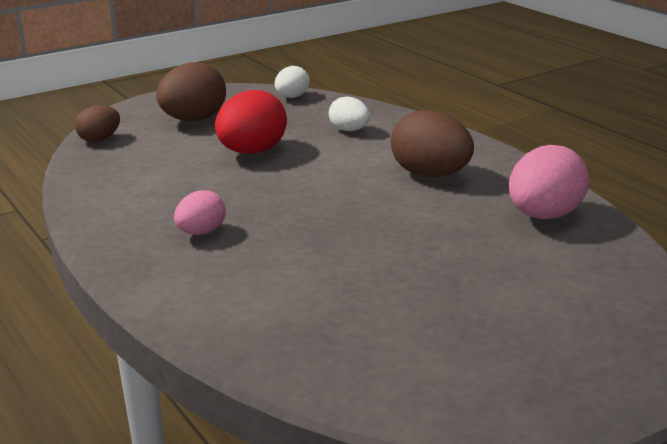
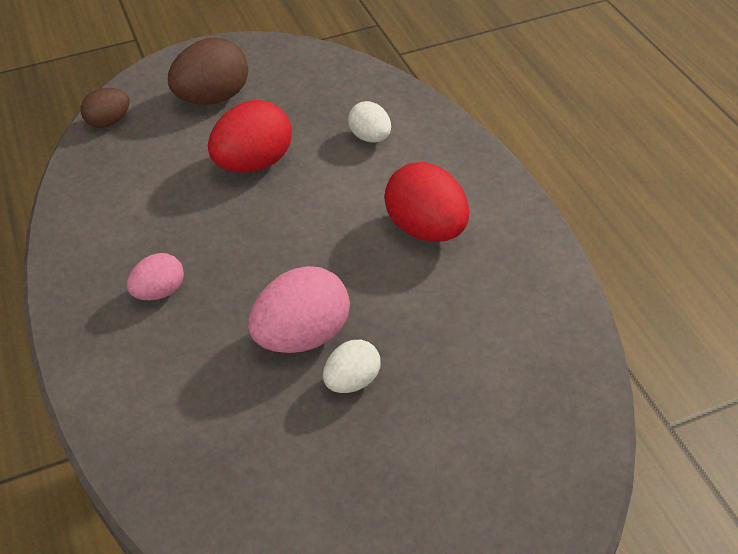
camera: 15 degrees right, 20 degrees up
white egg [275,66,310,98] -> white egg moved to [323,340,381,393]
brown egg [391,110,474,177] -> red egg [384,162,469,242]
pink egg [509,145,589,219] -> pink egg moved to [248,266,350,353]

